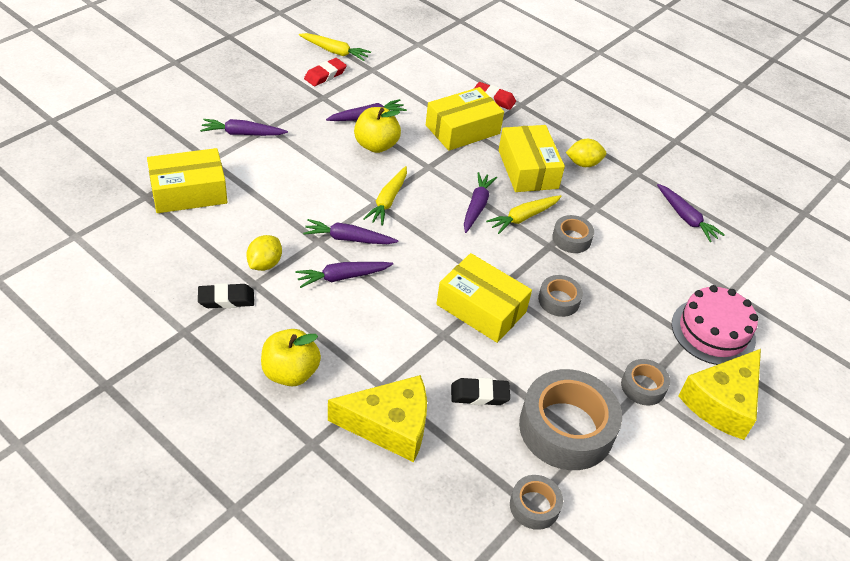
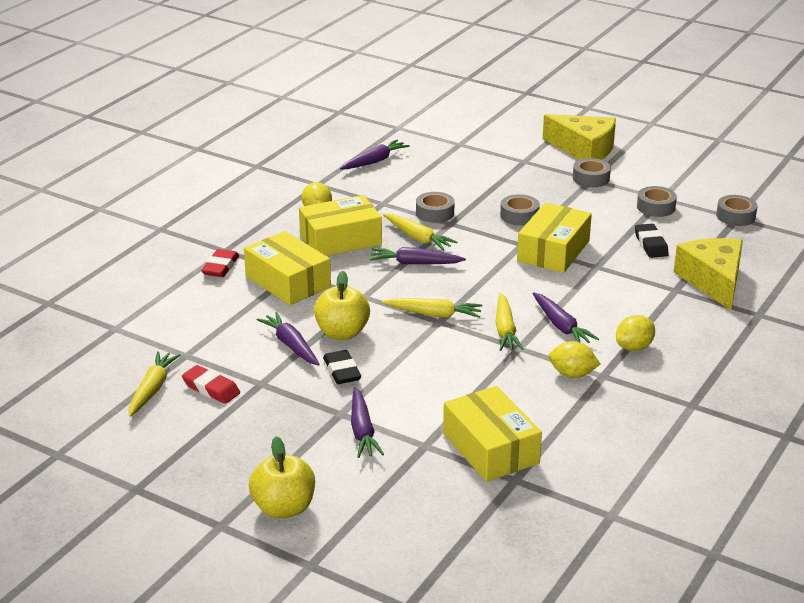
camera: 95 degrees left, 15 degrees down
black eraser [198,283,254,308] -> black eraser moved to [323,350,361,384]
yellow apple [261,329,321,386] -> yellow apple moved to [249,436,315,519]
purple carrot [303,219,398,244] -> yellow carrot [495,293,524,351]
grey tape [519,369,622,470] -> grey tape [637,186,677,217], size x0.49
pink cake [672,285,758,365] -> none
none -> yellow lemon [616,315,655,351]

